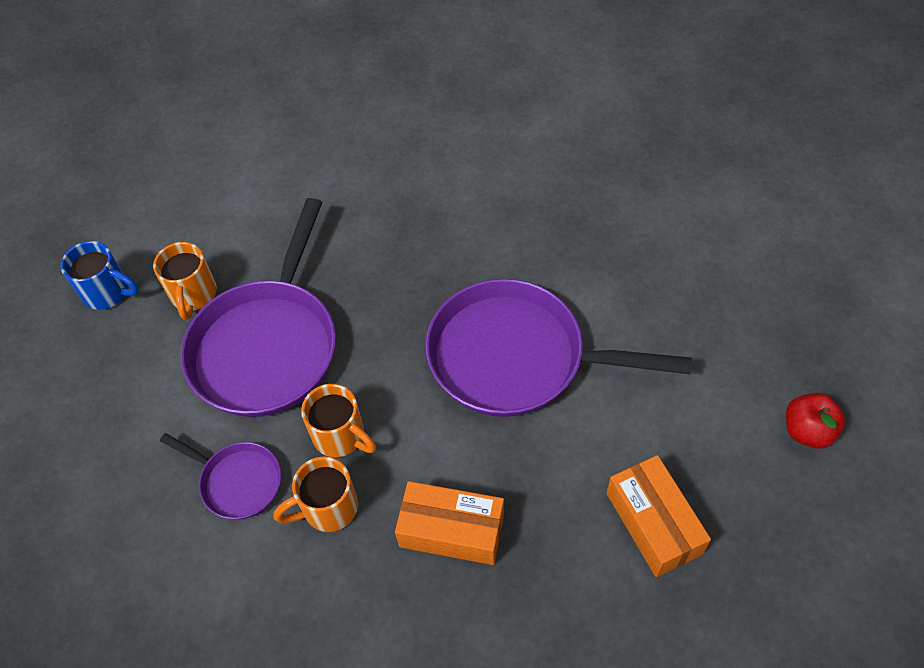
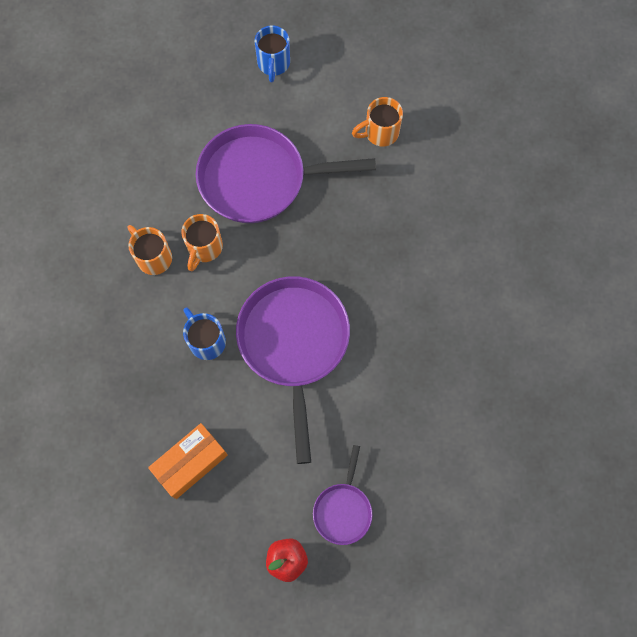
camera: 70 degrees right, 15 degrees up
orange mug [153,242,217,320] -> orange mug moved to [352,97,403,146]
purple pan [160,433,281,520] -> purple pan moved to [313,445,373,545]
orange box [395,481,504,565] -> none
none -> blue mug [183,308,226,360]

